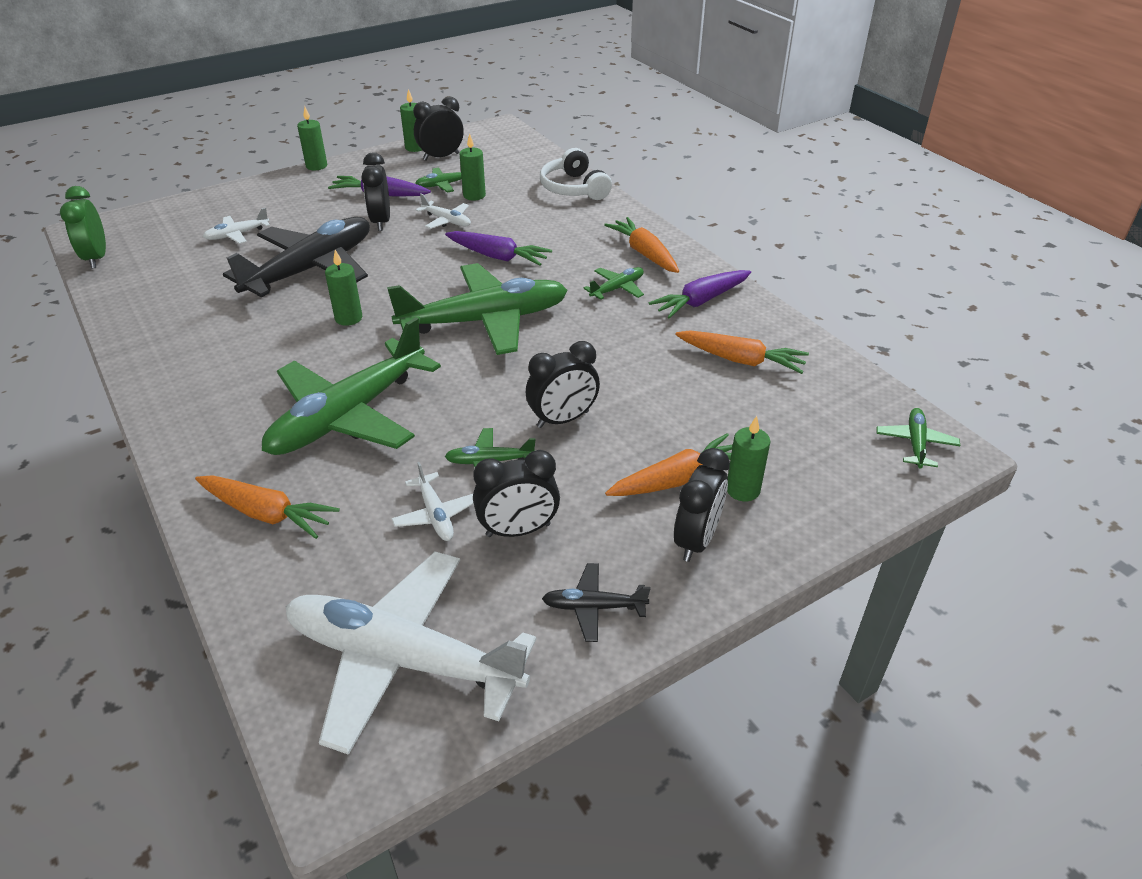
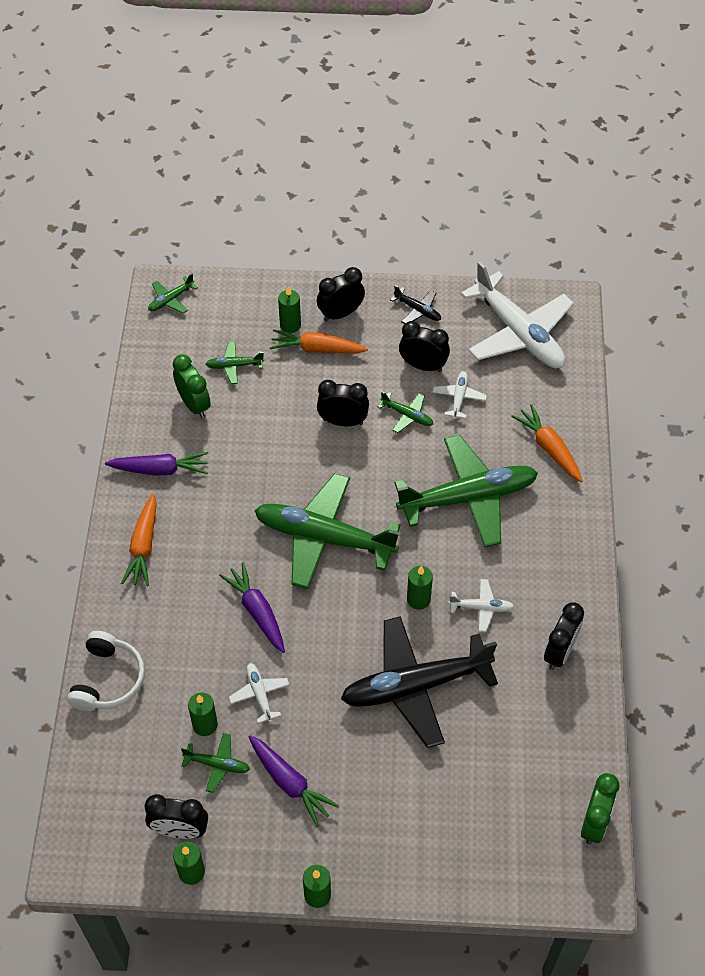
camera: 145 degrees left, 15 degrees up
white plane [203,208,270,244] -> white plane moved to [449,579,514,632]
black clock [362,152,390,231] -> black clock moved to [544,602,584,670]
green plane [583,267,644,300] -> green plane moved to [206,342,264,384]
orange carrot [675,330,809,374] -> green clock [173,354,211,418]

